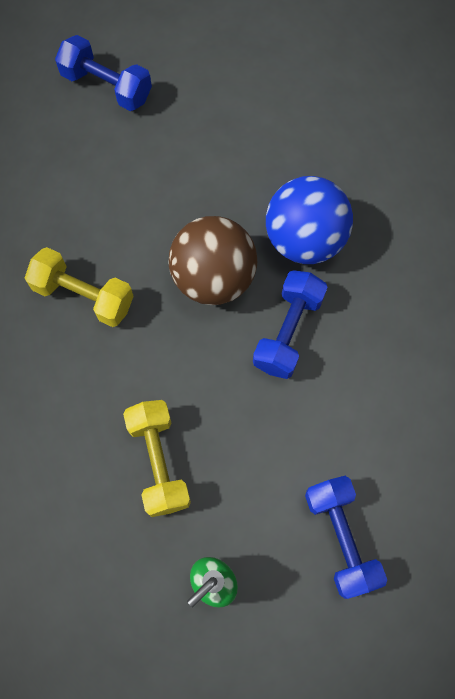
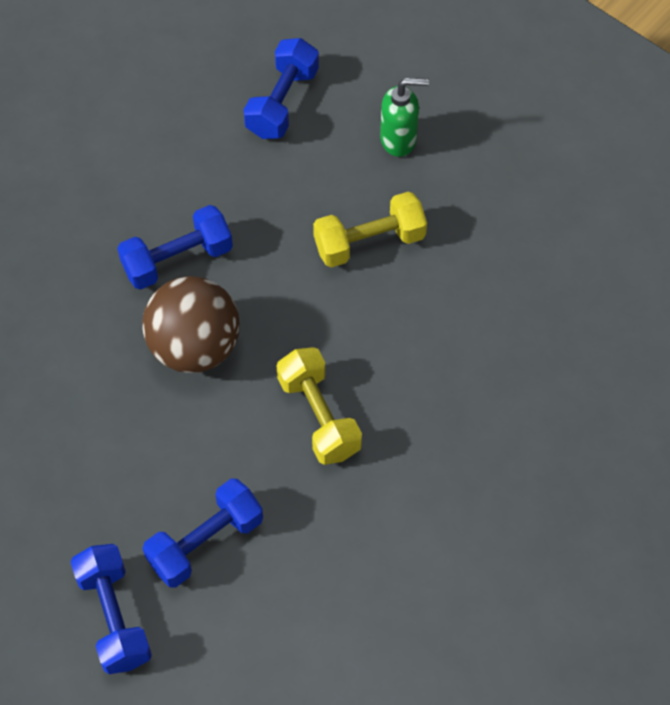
camera: 140 degrees left, 10 degrees down
yellow dumbbell [123,400,191,517] -> yellow dumbbell turned 45 degrees clockwise [313,191,427,268]
blue ball [266,176,353,264] -> none
none -> blue dumbbell [143,479,263,588]

